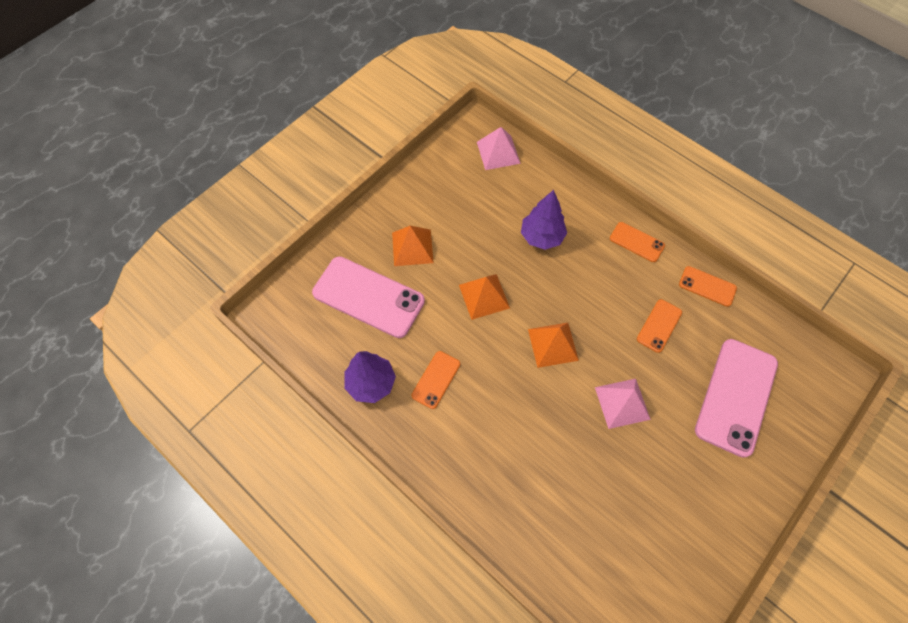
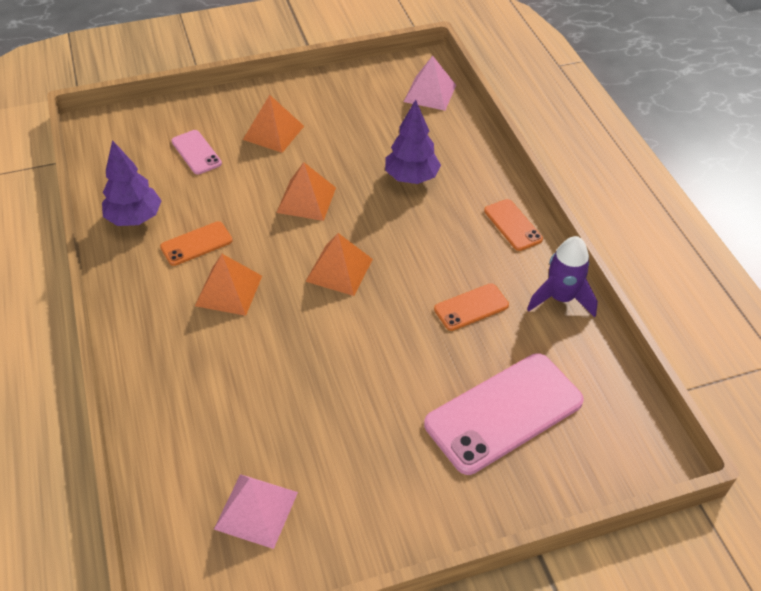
camera: 30 degrees right, 15 degrees down
pink phone [312,257,425,338] -> pink phone [171,130,222,175], size x0.50
pink pyramid [595,379,651,429] -> pink pyramid moved to [214,474,298,549]
orange phone [679,266,737,307] -> purple rocket [527,236,598,317]
none -> orange pyramid [195,254,262,316]

